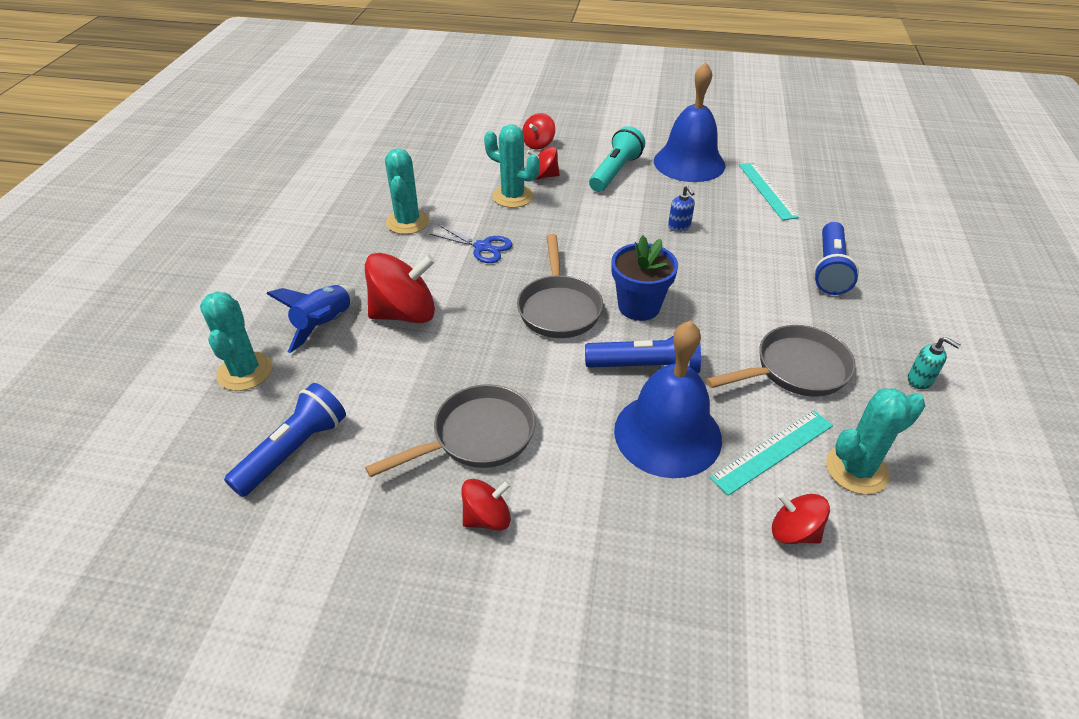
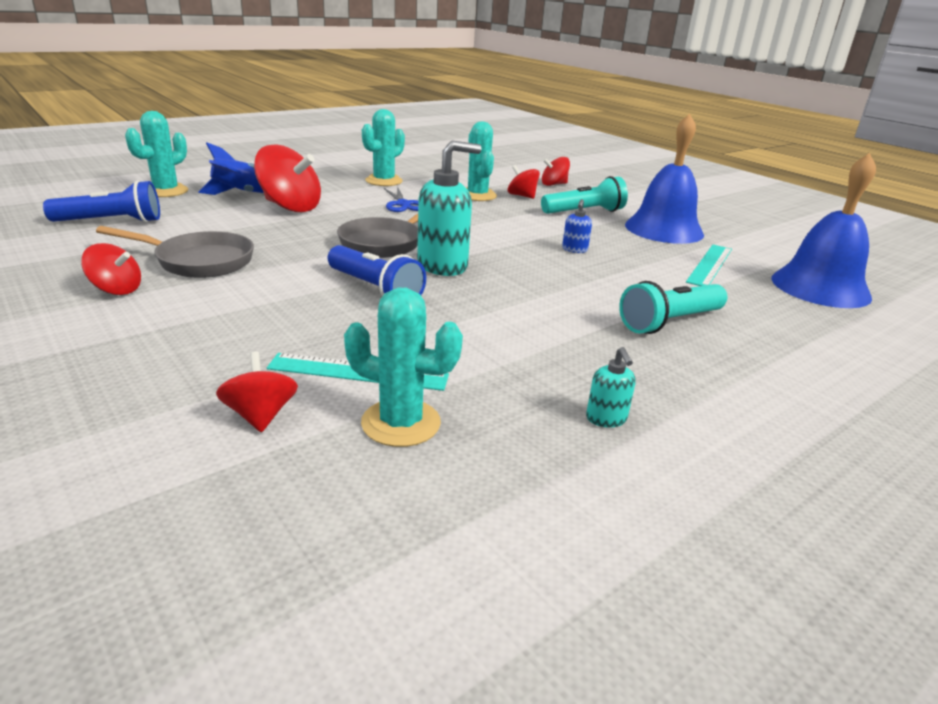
camera: 40 degrees right, 15 degrees down
blue flower pot [611,236,678,321] -> turquoise soap dispenser [417,140,481,276]
blue bell [614,320,722,478] -> blue bell moved to [771,153,876,308]
grey pan [706,325,856,397] -> none
blue flashlight [813,222,859,295] -> turquoise flashlight [619,281,727,334]

